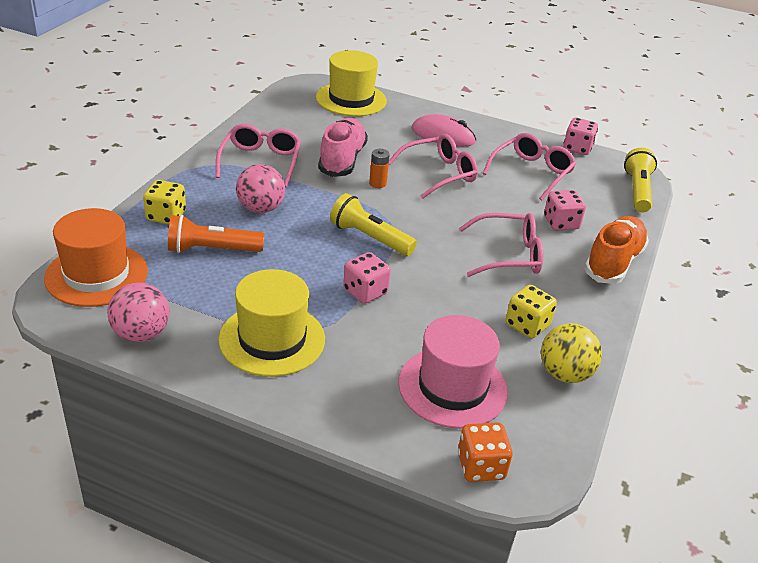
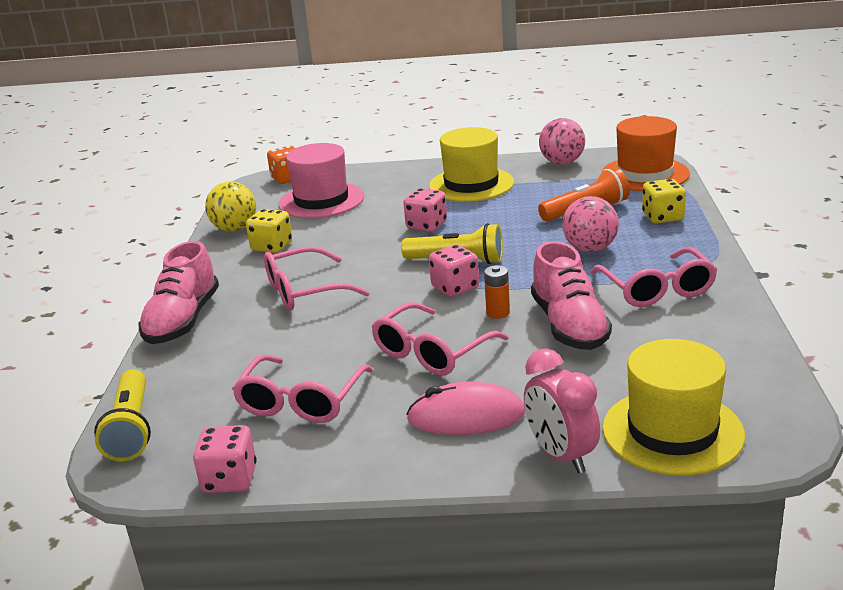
camera: 165 degrees right, 10 degrees down
pink dice [544,190,586,231] -> pink dice moved to [429,244,479,297]
orange shoe [584,216,649,284] -> pink shoe [138,241,219,344]
none -> pink clock [524,348,600,474]

